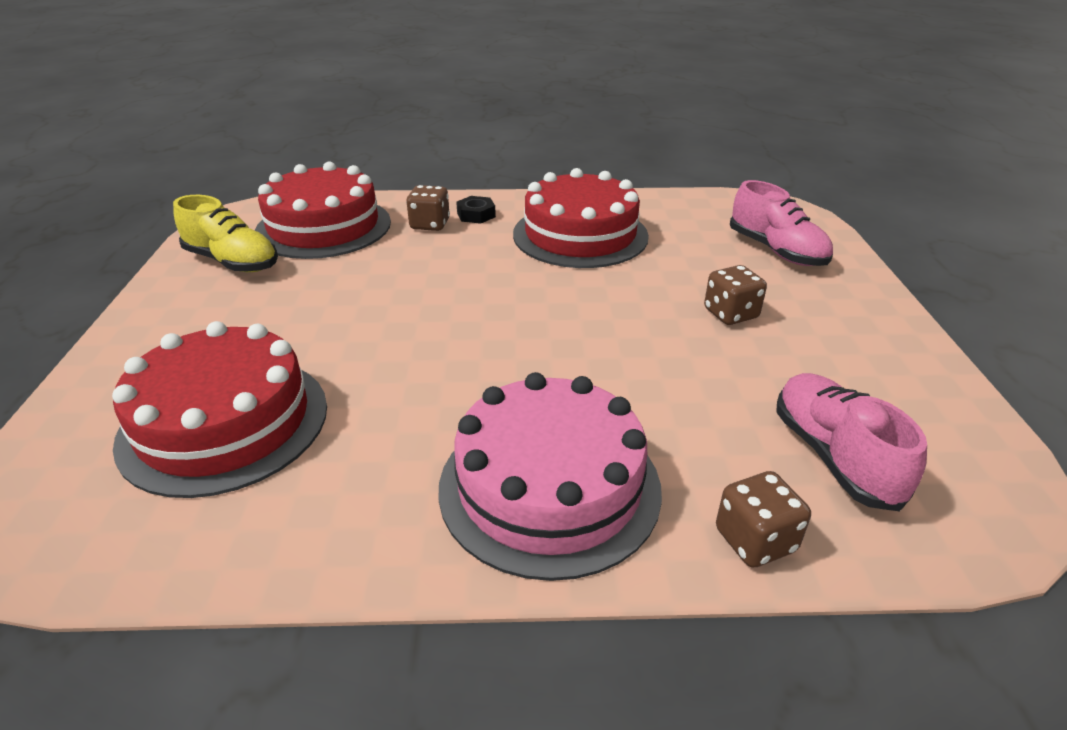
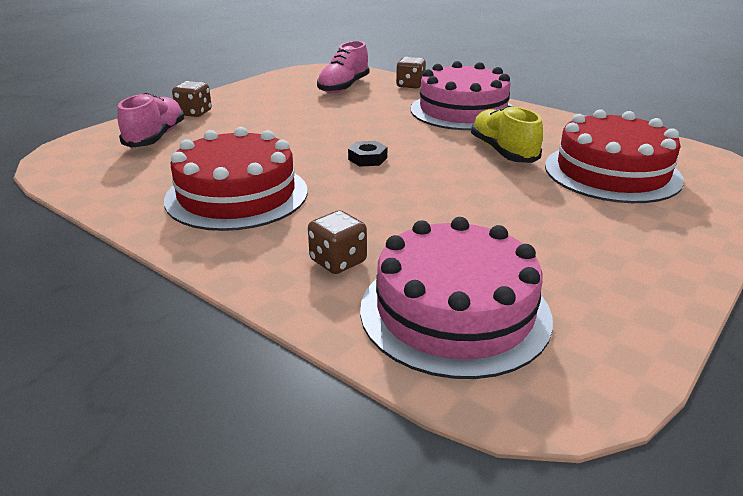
camera: 140 degrees left, 5 degrees down
yellow shoe [173,195,278,272] -> yellow shoe moved to [471,105,543,163]
red cake [255,162,391,259] -> pink cake [360,217,553,379]
black nut [456,196,496,224] -> black nut moved to [348,141,387,167]
brown dice [704,265,767,325] -> brown dice moved to [172,81,212,117]

